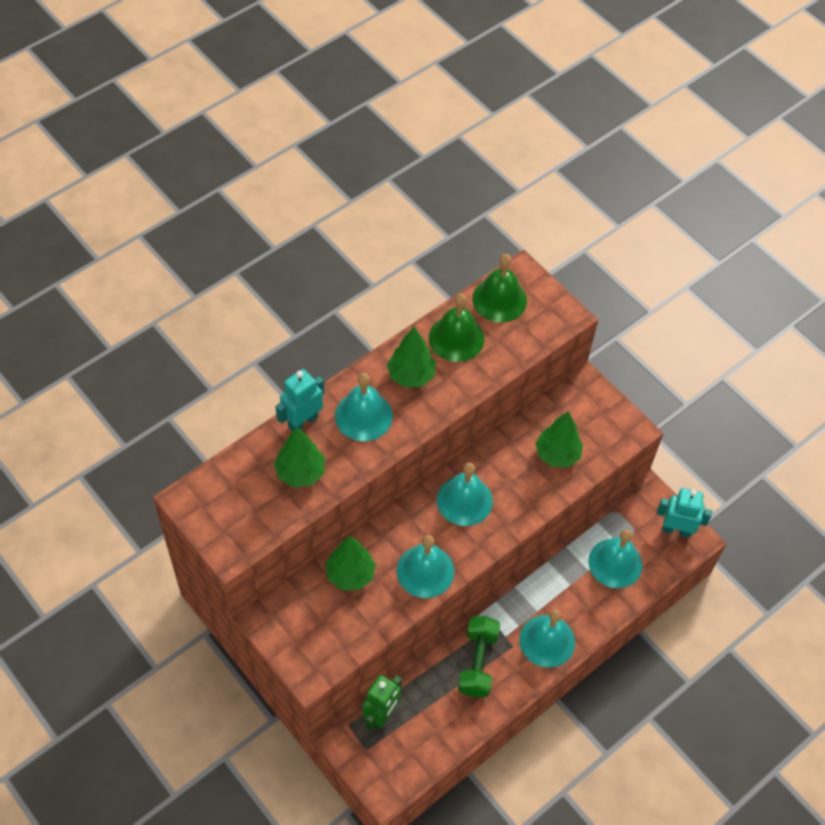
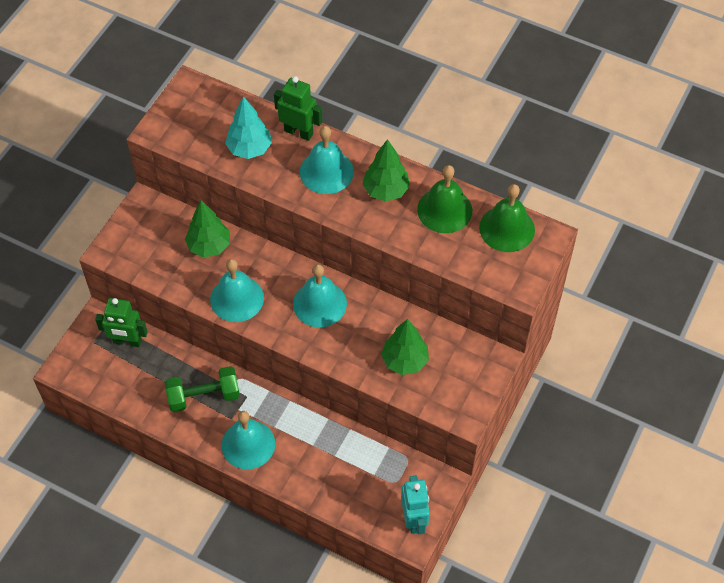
camera: 70 degrees right, 0 degrees up
green tree [274,427,325,487] -> turquoise tree [225,96,272,159]
turquoise robot [275,369,324,432] -> green robot [274,76,323,141]
turquoise bell [589,529,642,588] -> none

